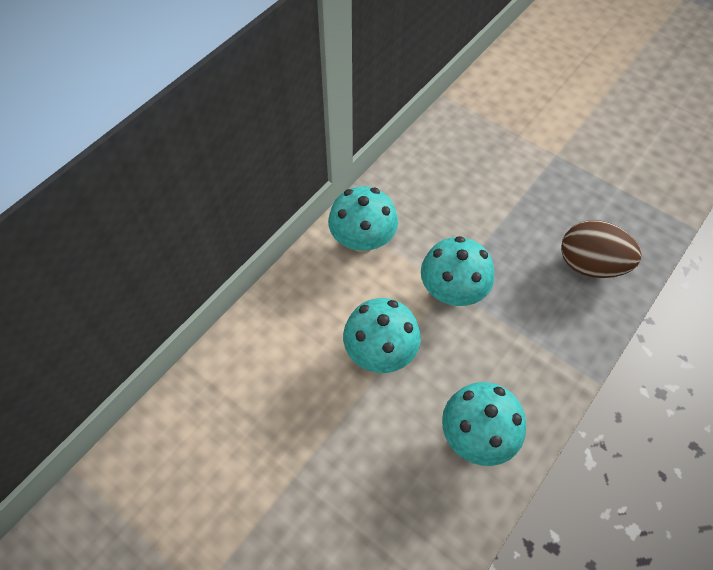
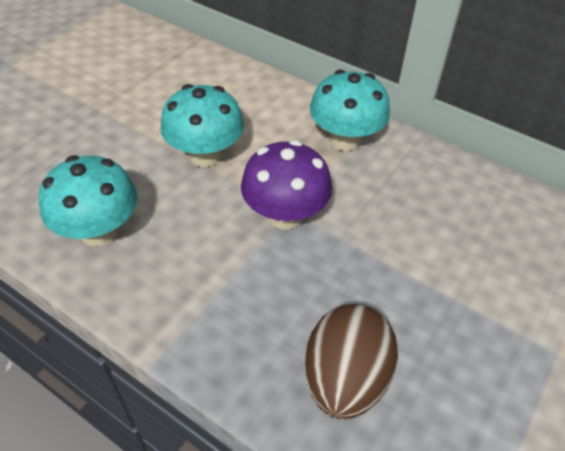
camera: 85 degrees right, 10 degrees down
turquoise mushroom [421,236,494,306] -> purple mushroom [241,140,332,230]

